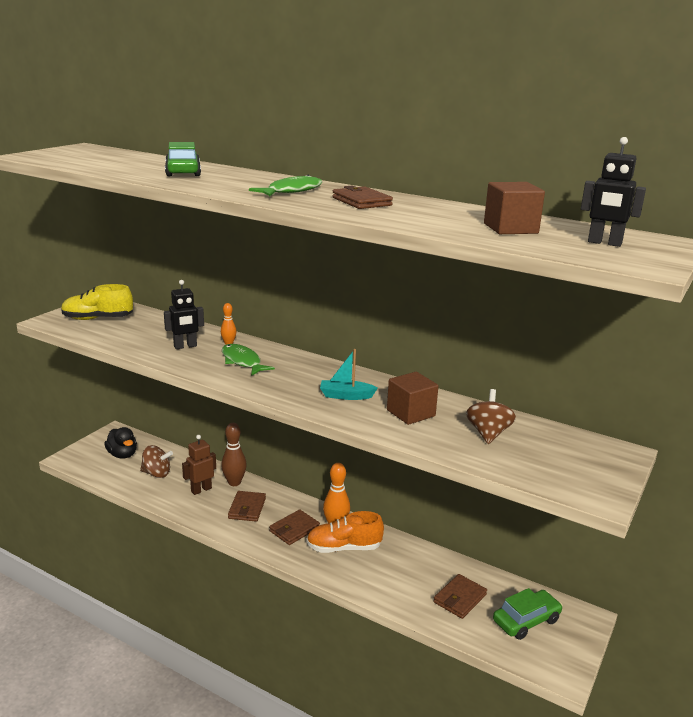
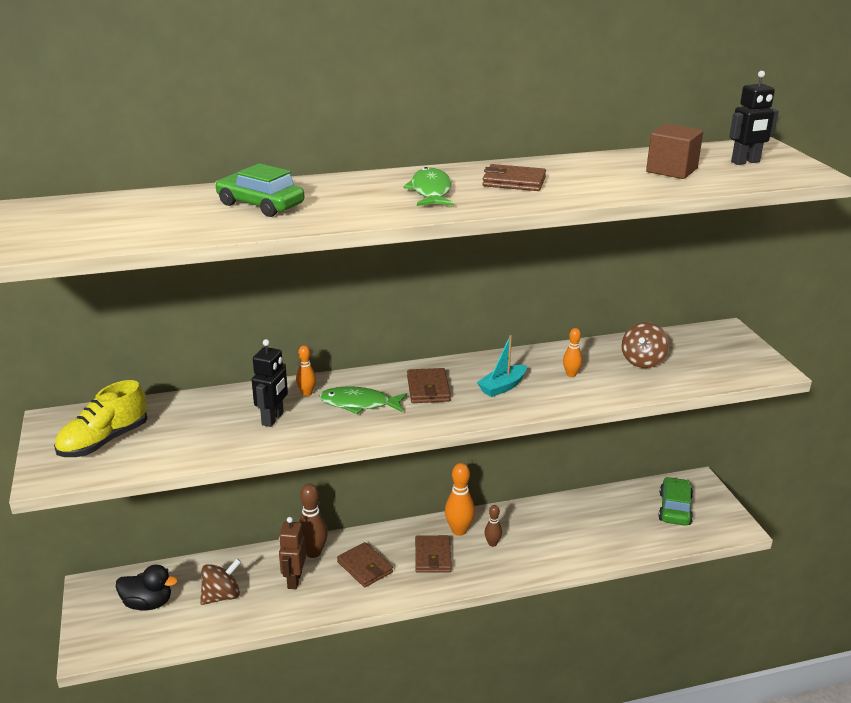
camera: 45 degrees left, 5 degrees up
orange shoe [306,511,384,553] -> brown bowling pin [484,505,502,547]
brown cube [387,372,439,425] -> orange bowling pin [563,328,582,377]
brown wallet [434,574,487,619] -> brown wallet moved to [407,368,451,403]
brown spinning top [466,389,516,444] -> brown spinning top turned 120 degrees counterclockwise [621,322,669,368]

